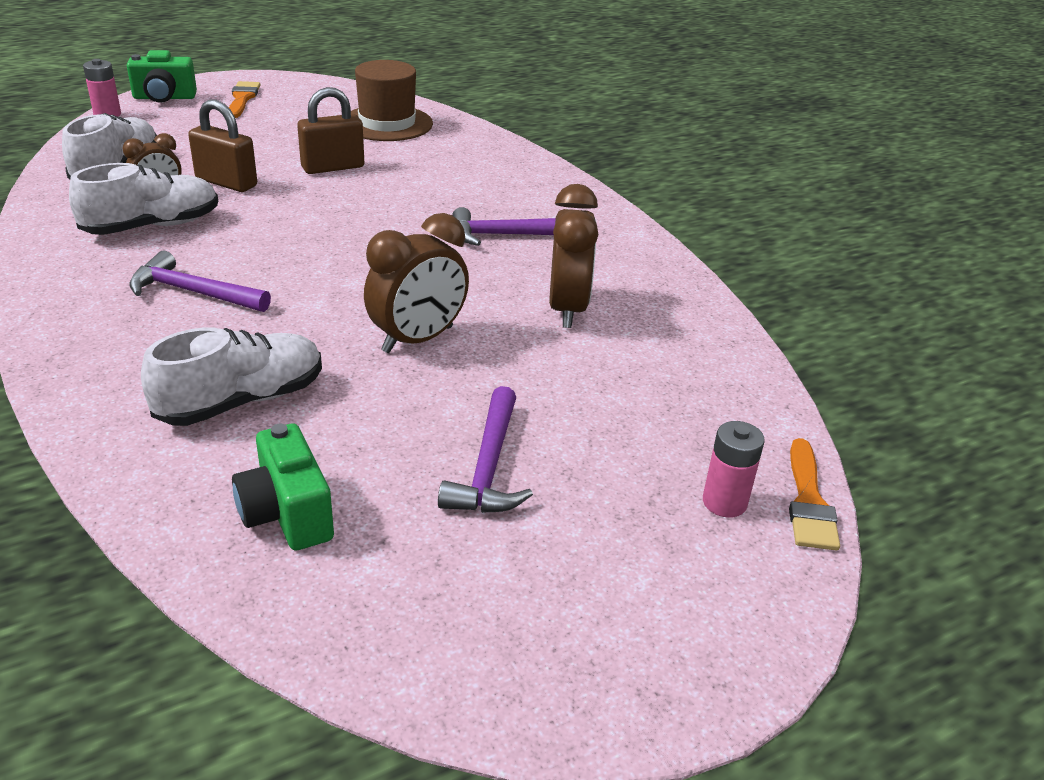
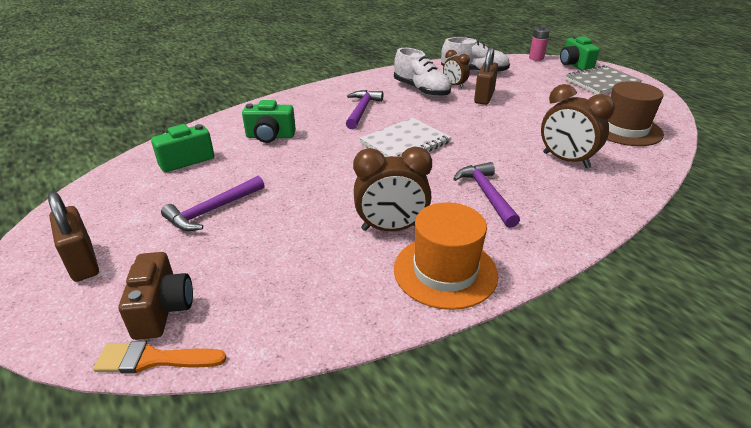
camera: 85 degrees right, 0 degrees up
white shoe [141,327,322,426] -> green camera [242,100,296,143]
orange brush [229,81,260,118] -> grey notebook [565,65,643,94]
brown padlock [297,87,364,174] -> brown padlock moved to [48,192,99,282]
brown clock [364,213,469,353] -> brown clock moved to [541,84,615,168]
purple hammer [438,386,533,513] -> purple hammer turned 45 degrees counterclockwise [161,176,265,231]
pink battery [703,421,765,518] -> brown camera [119,252,193,340]
none -> white notebook [360,118,451,157]
none -> orange hat [394,202,498,310]

